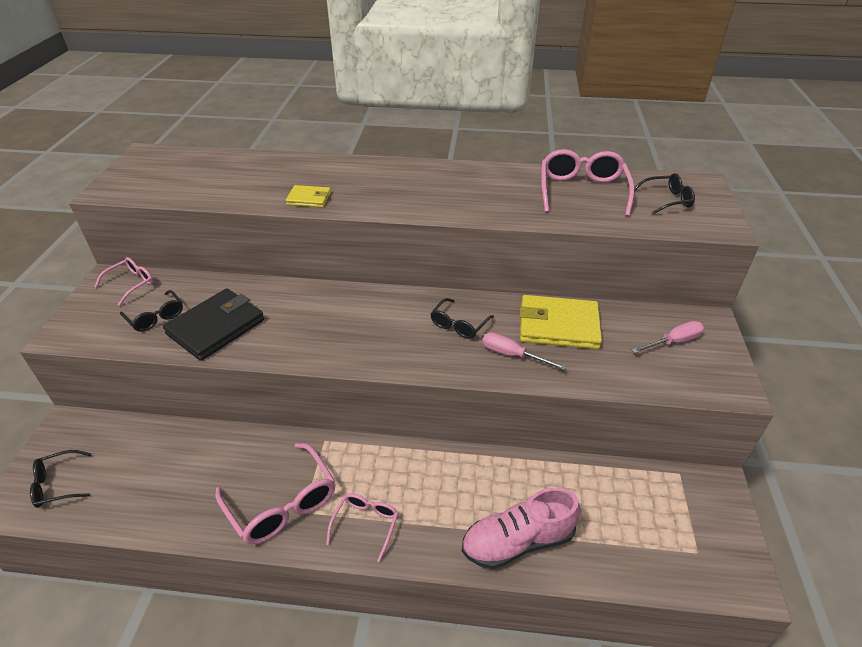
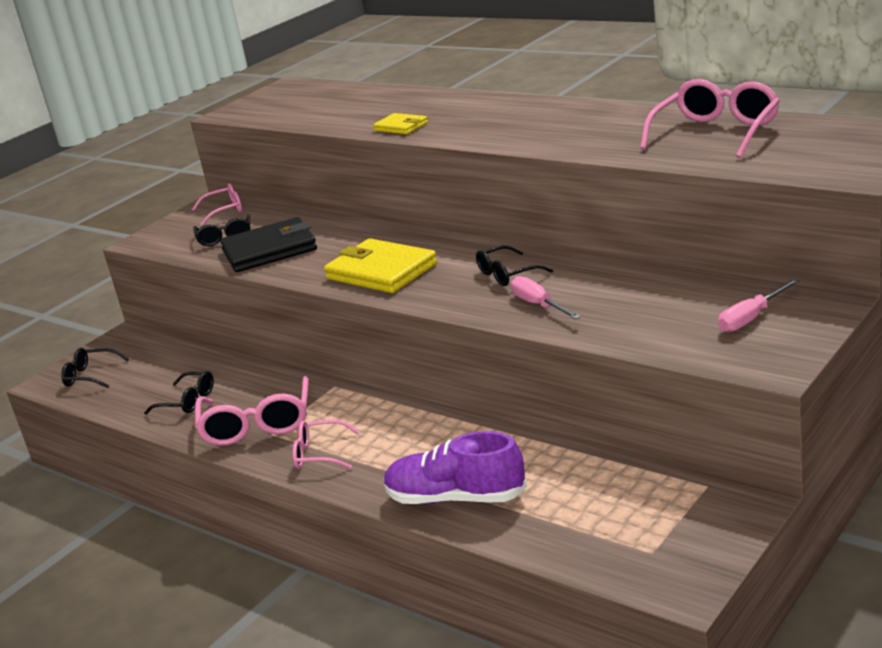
camera: 35 degrees right, 15 degrees down
pink glasses [326,493,398,562] -> pink glasses turned 135 degrees counterclockwise [293,420,360,469]
pink shoe [462,488,580,569] -> purple shoe [384,431,527,504]
yellow wallet [520,295,602,349] -> yellow wallet moved to [324,238,437,293]
pink screwdriver [632,321,704,353] -> pink screwdriver turned 135 degrees clockwise [718,279,799,332]
black glasses [634,173,695,215] -> black glasses moved to [144,371,214,414]

